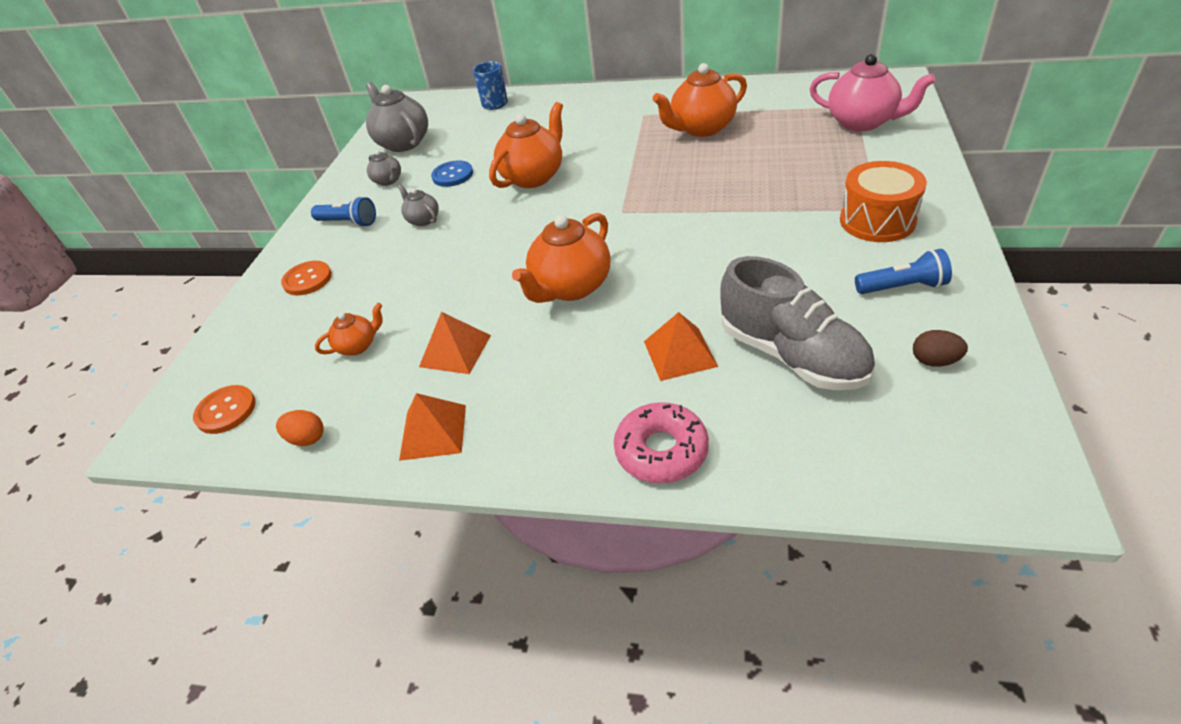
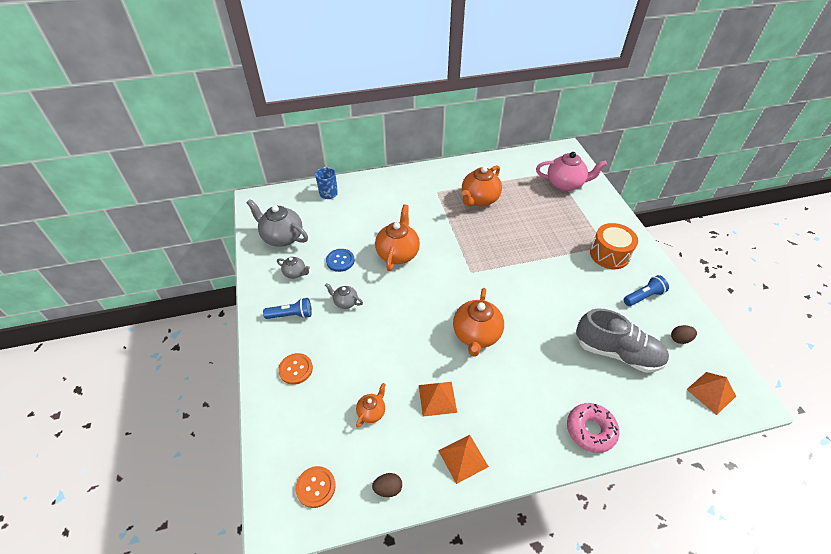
camera: 30 degrees left, 5 degrees up
orange egg [276,410,324,446] -> brown egg [372,473,402,497]
orange pyramid [644,312,718,381] -> orange pyramid moved to [686,372,736,415]

